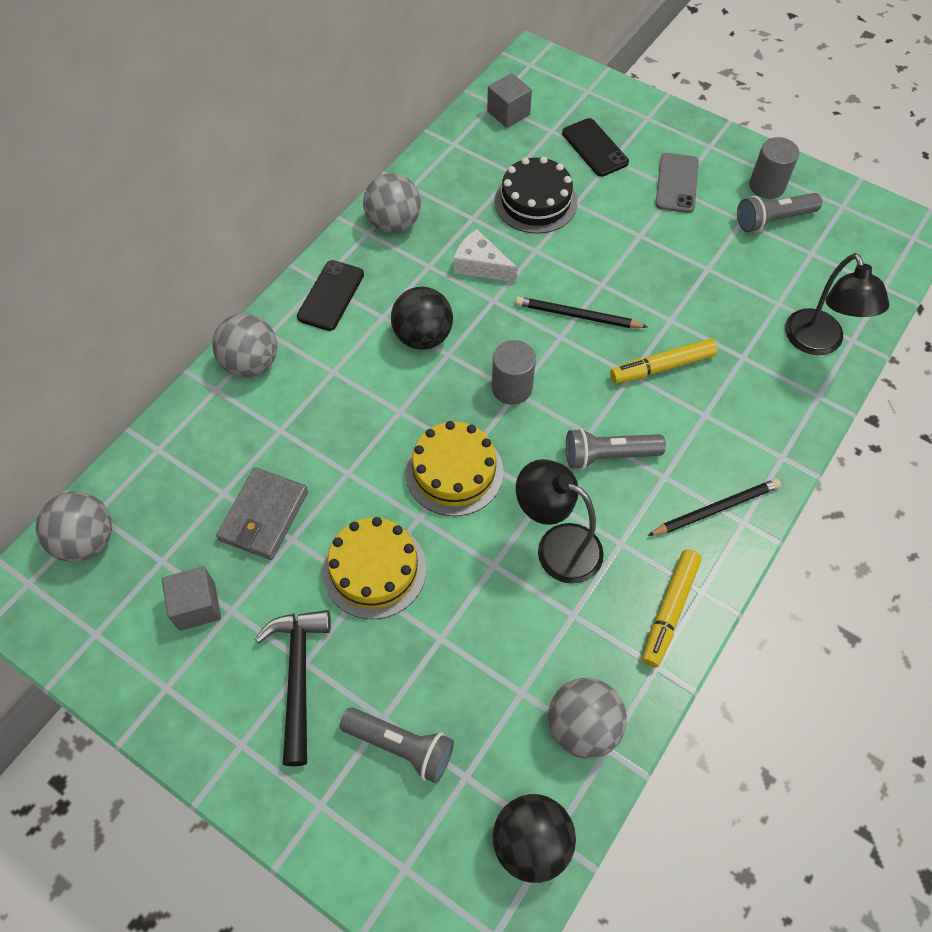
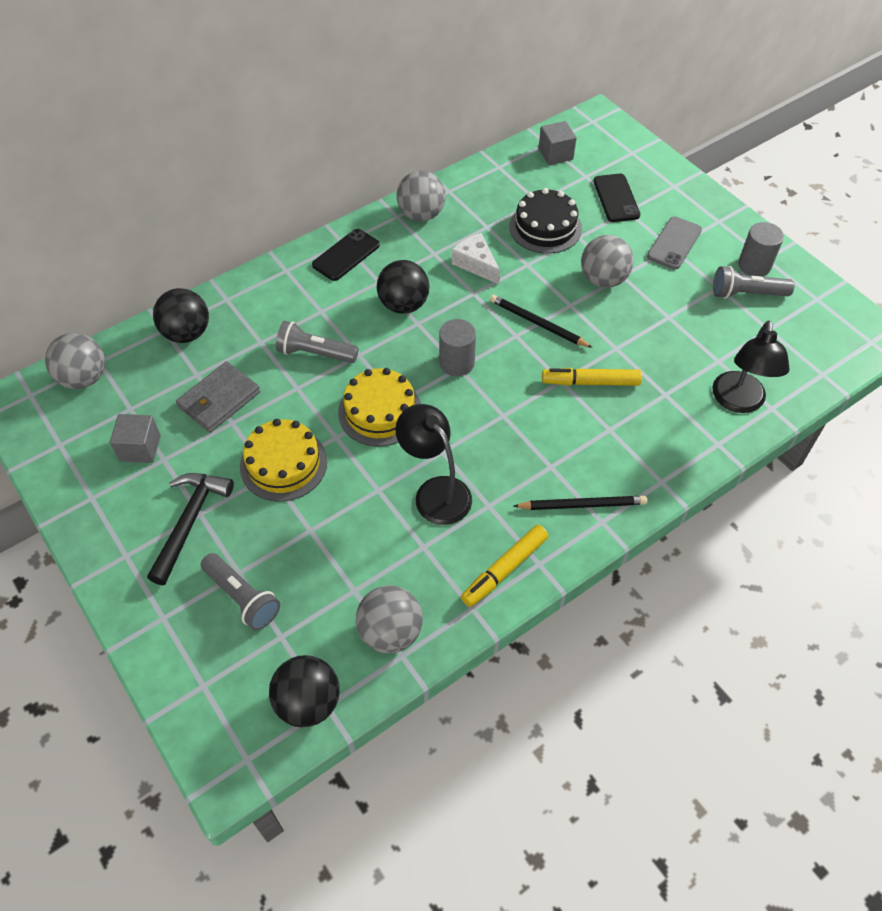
camera: 20 degrees right, 5 degrees down
grey ball [212,313,277,377] -> grey ball moved to [581,235,634,288]
grey flashlight [566,428,666,470] -> grey flashlight moved to [276,321,359,363]
none -> black ball [153,288,209,343]

